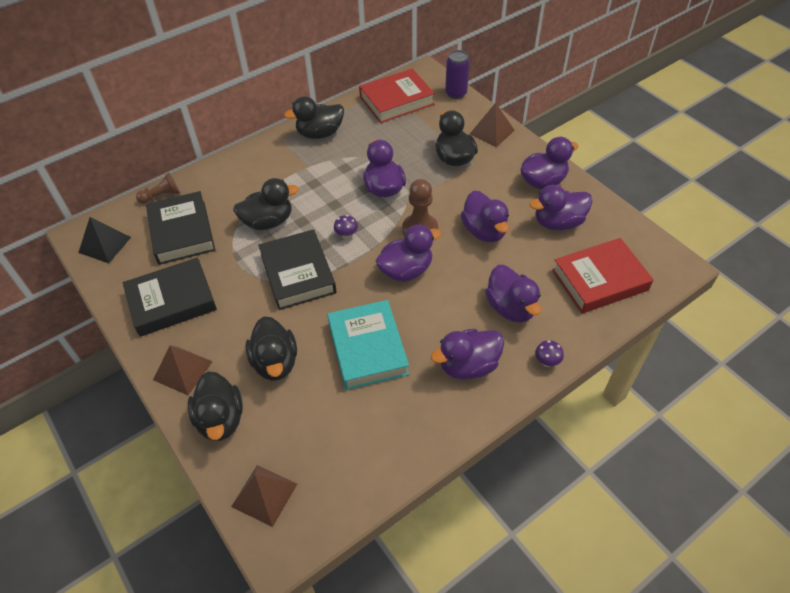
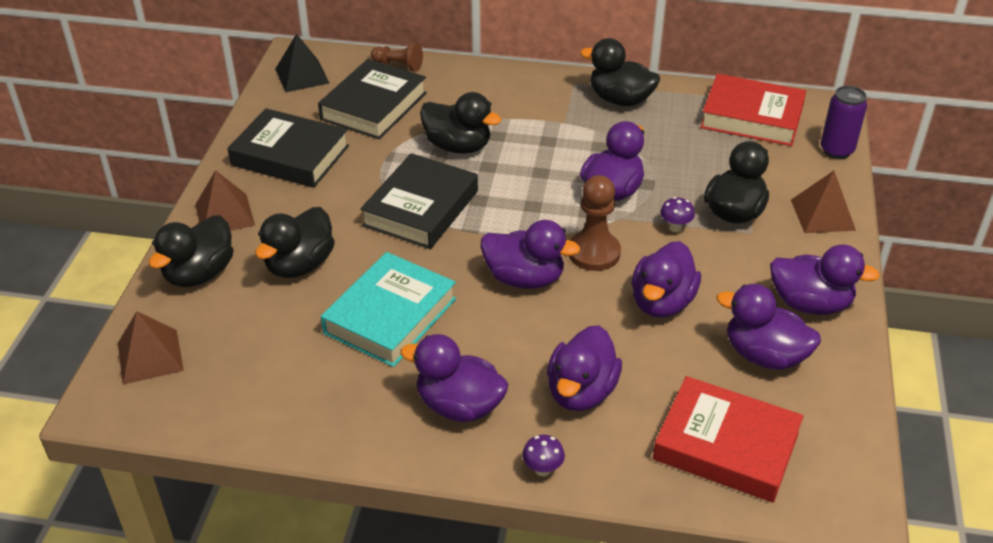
camera: 45 degrees right, 10 degrees down
purple mushroom [334,215,358,240] -> purple mushroom moved to [660,197,695,232]

